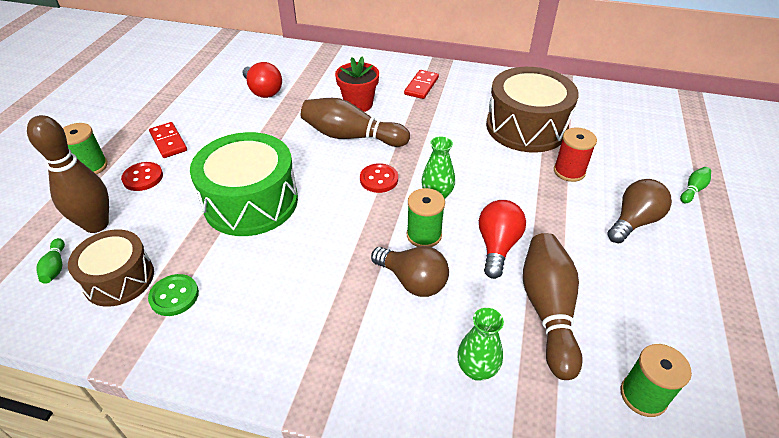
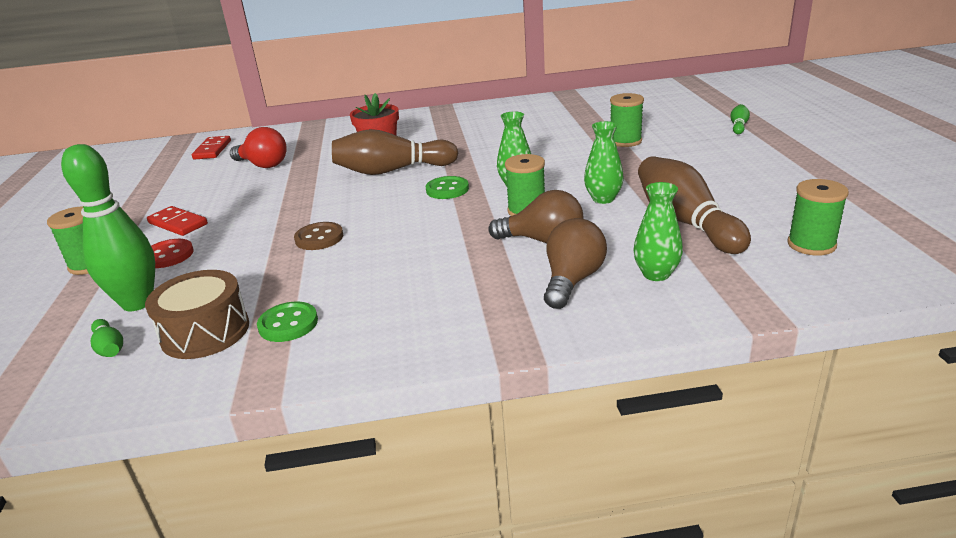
camera: 20 degrees left, 15 degrees down
brown bowling pin [27,115,109,233] -> green bowling pin [61,144,155,311]
green drum [190,132,298,236] -> brown button [294,222,343,250]
red button [360,163,398,193] -> green button [425,176,469,199]
red domino [404,70,439,99] -> red domino moved to [192,136,231,159]
red light bulb [479,200,526,279] -> green vase [584,121,624,204]
brown drum [486,67,579,153] -> none
red spool [554,127,597,182] -> green spool [610,93,644,147]
brown light bulb [608,179,672,243] -> brown light bulb moved to [544,218,607,309]

